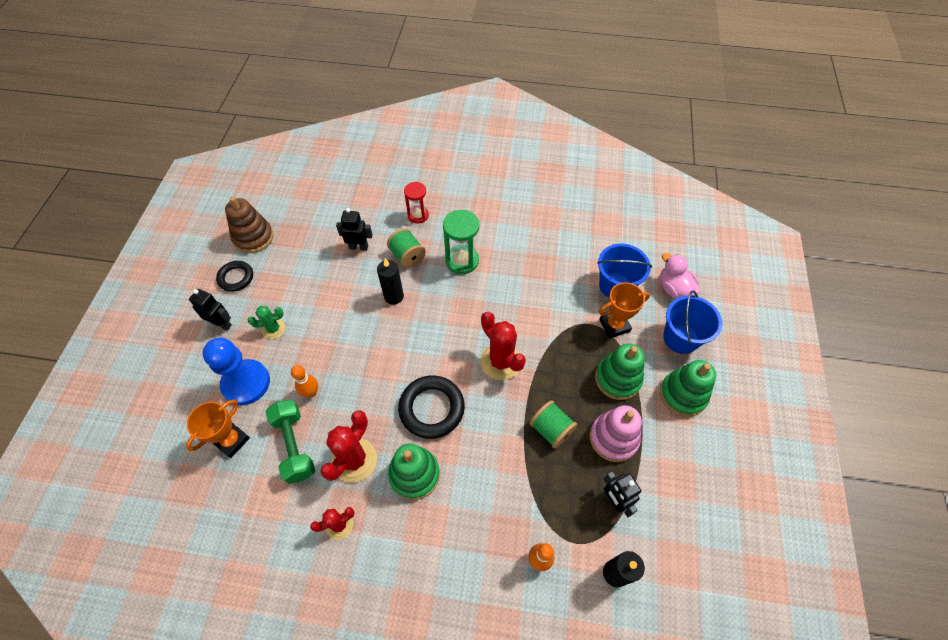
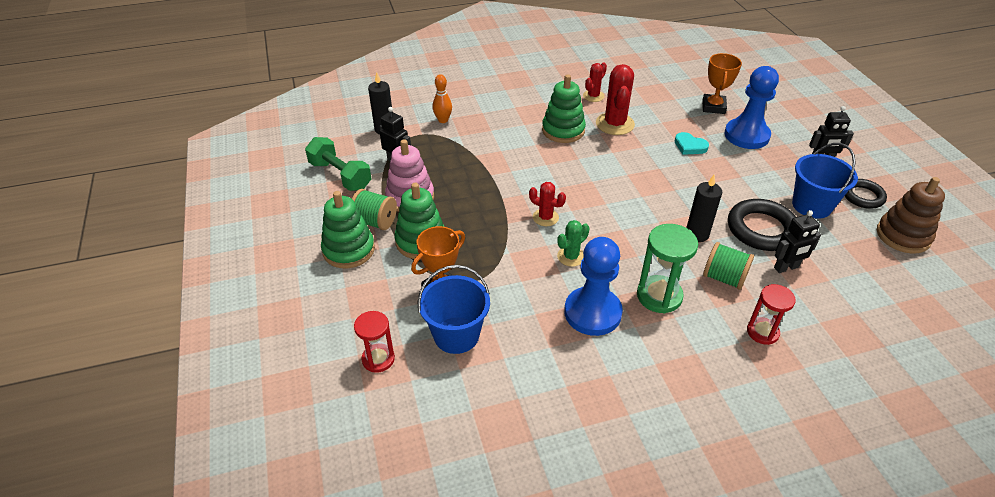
camera: 155 degrees right, 15 degrees down
green cactus [248,306,285,339] -> green cactus moved to [557,220,590,267]
green dumbbell [265,400,315,484] -> green dumbbell moved to [305,137,371,191]
orange bowling pin [291,365,318,398] -> turquoise heart [675,132,709,155]
black ring [398,375,465,439] -> black ring moved to [728,199,796,251]
red cactus [480,312,526,380] -> red cactus [529,182,566,226], size x0.58
green spool [529,400,577,449] -> green spool moved to [352,189,397,230]
pink duck [660,253,700,299] -> red hourglass [354,311,395,373]
blue bucket [663,290,722,354] -> blue bucket moved to [792,143,858,219]
none -> blue pawn [564,237,623,336]

